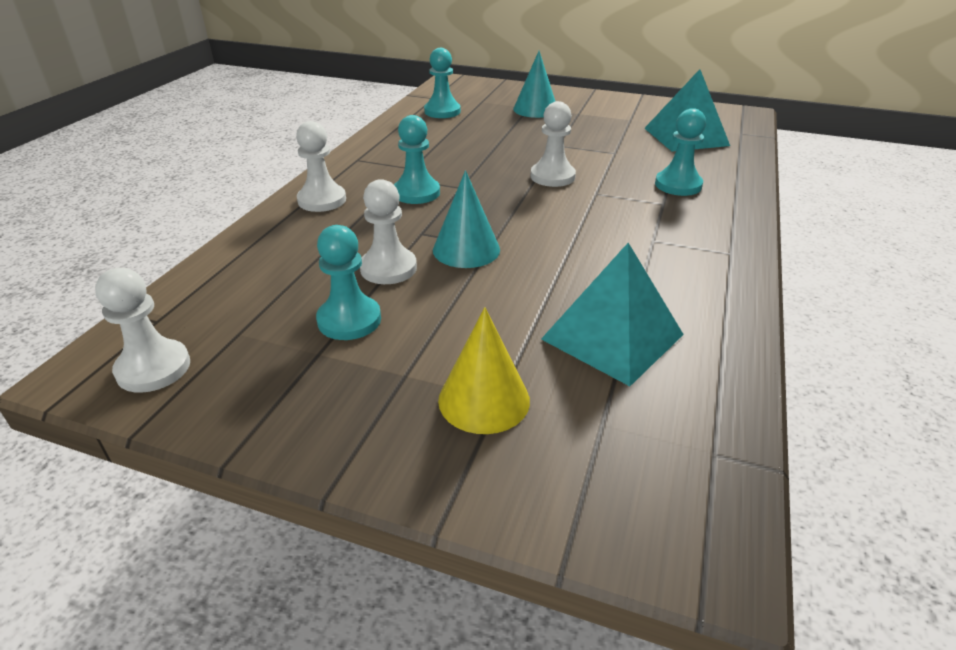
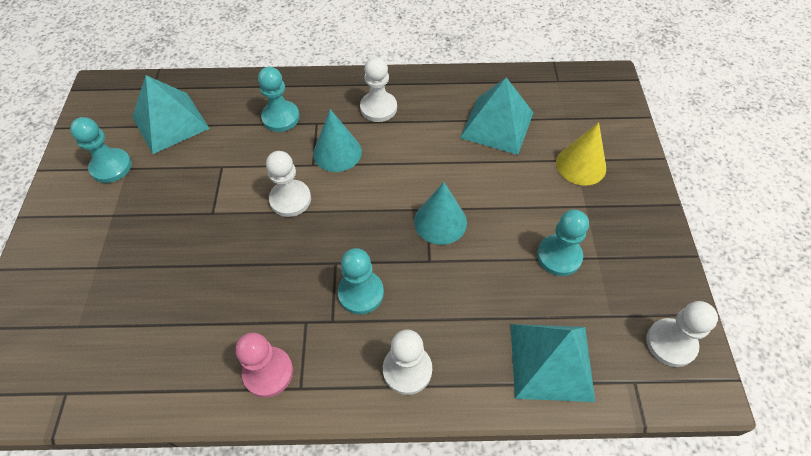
camera: 110 degrees left, 20 degrees up
white pawn [360,179,417,284] -> white pawn moved to [360,57,397,122]
turquoise pawn [424,48,461,118] -> turquoise pawn moved to [70,117,132,183]
turquoise cone [513,51,556,118] -> turquoise cone moved to [313,109,362,172]
none -> pink pawn [236,332,293,398]
none -> turquoise pyramid [510,324,595,402]

